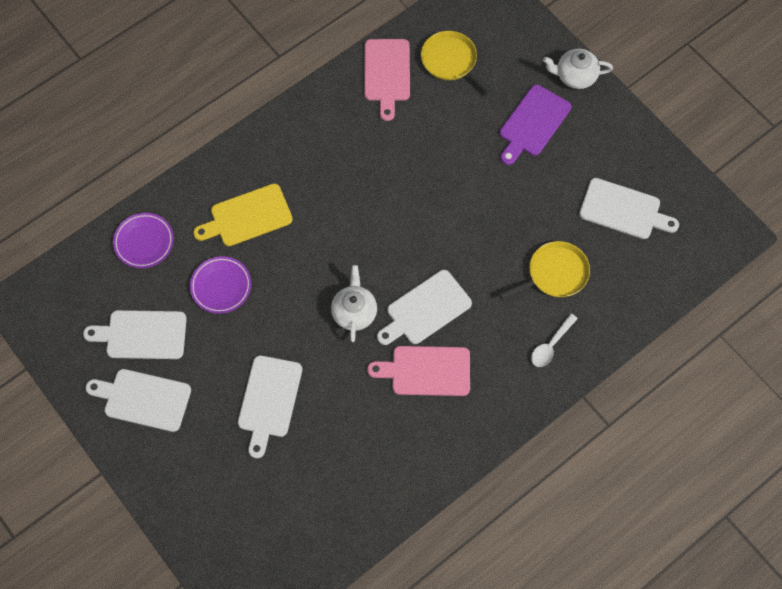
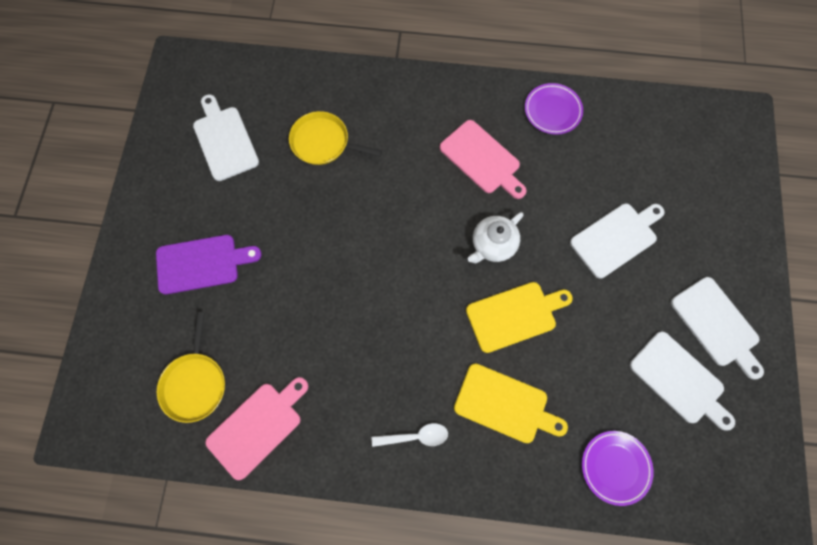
camera: 135 degrees left, 5 degrees up
purple plate [190,256,251,314] -> purple plate moved to [525,83,583,135]
white cutting board [377,270,472,345] -> none
white spoon [531,314,578,367] -> white spoon moved to [371,423,448,447]
white teapot [543,49,613,89] -> none
none -> yellow cutting board [466,282,573,353]

